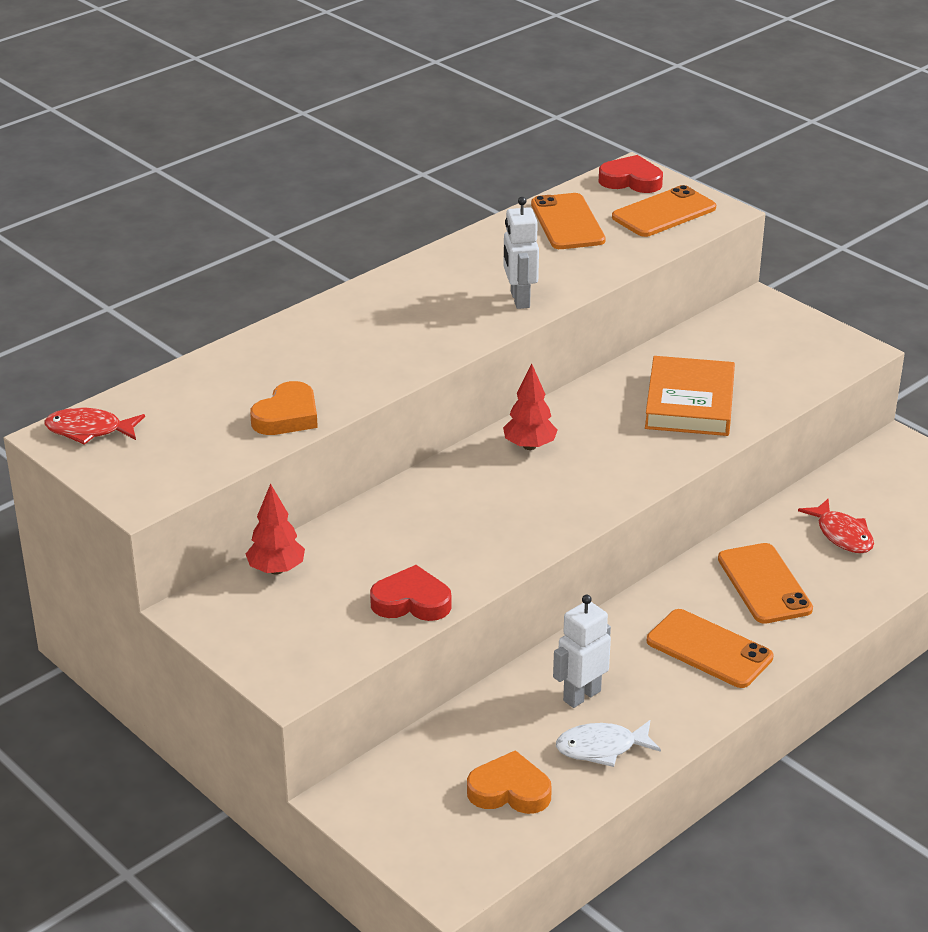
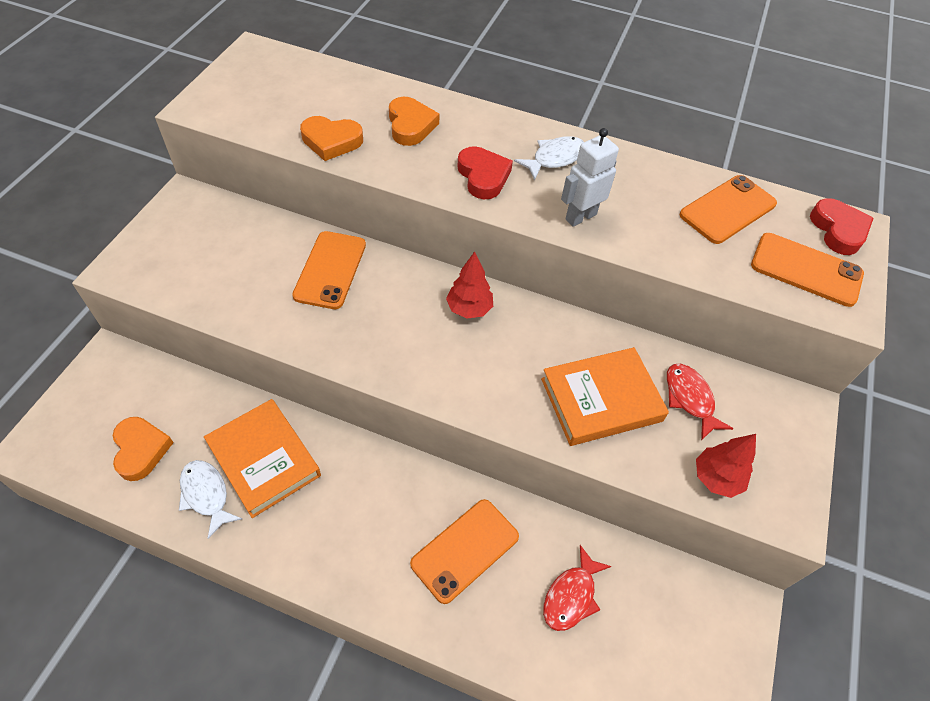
camera: 60 degrees right, 20 degrees up
red fish [45,408,145,445] -> red fish moved to [667,364,734,440]
red tree [246,483,305,575] -> red tree moved to [696,434,756,498]
red heart [370,565,452,621] -> red heart moved to [457,146,513,199]
white robot [553,595,611,708] -> orange book [204,399,321,518]
orange phone [647,609,774,688] -> orange phone moved to [292,231,366,309]
none -> orange heart [389,97,439,146]
none -> white fish [514,136,584,181]

